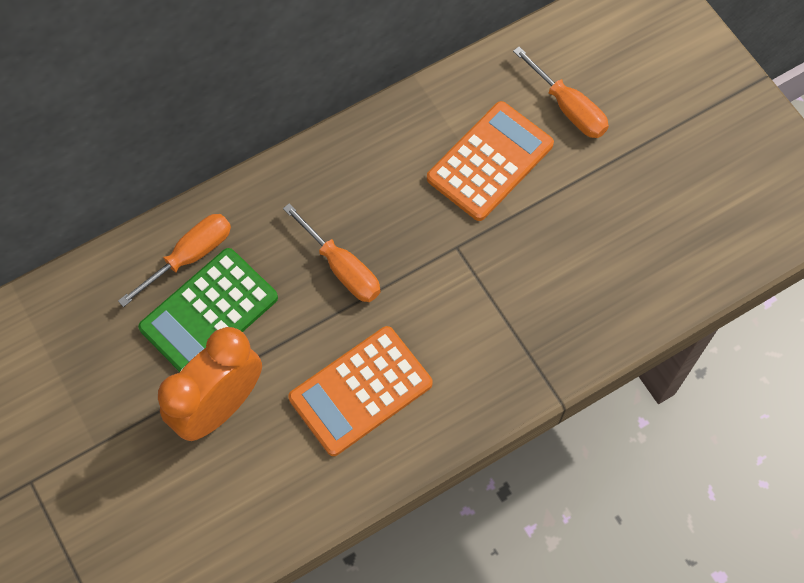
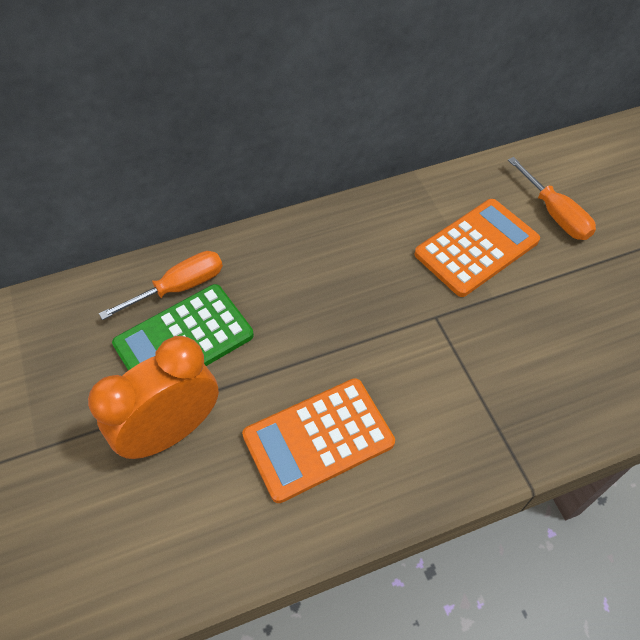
camera: 10 degrees right, 10 degrees down
orange screwdriver [283,203,380,302] -> none

